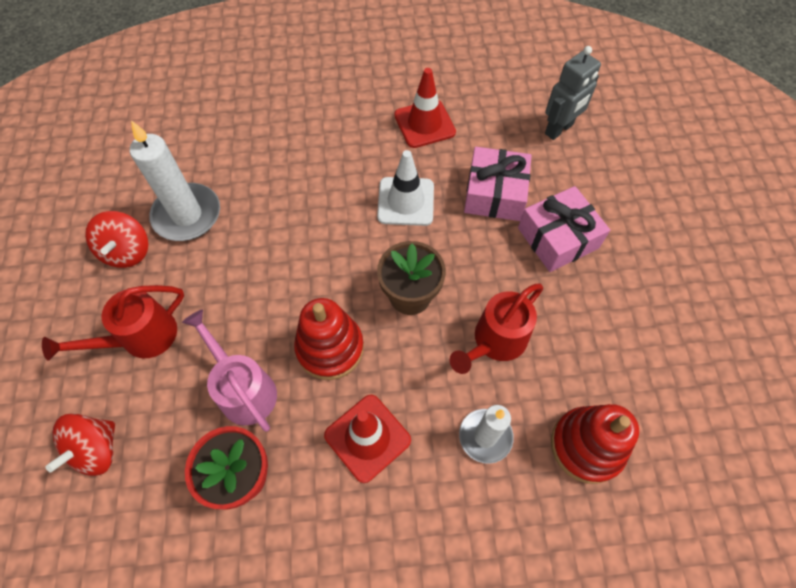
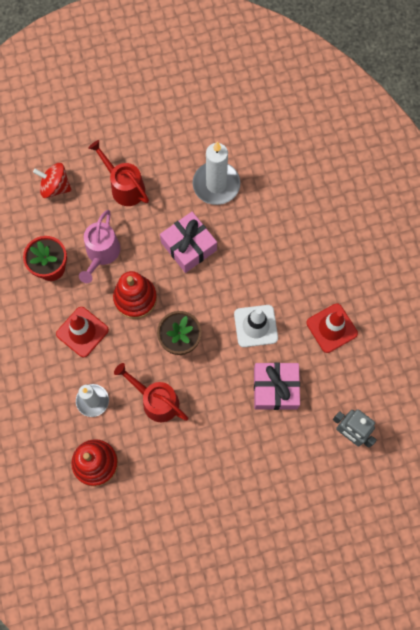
camera: 80 degrees right, 10 degrees up
red spinning top [85,211,148,268] -> none
pink watering can [182,309,277,432] -> pink watering can turned 150 degrees clockwise [79,210,120,283]
pink gift [518,186,610,272] -> pink gift moved to [160,212,217,273]

